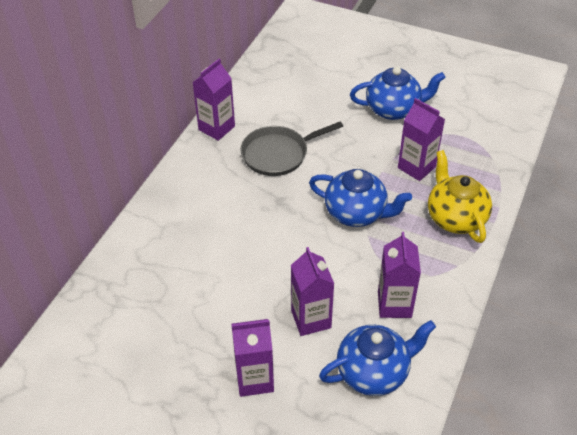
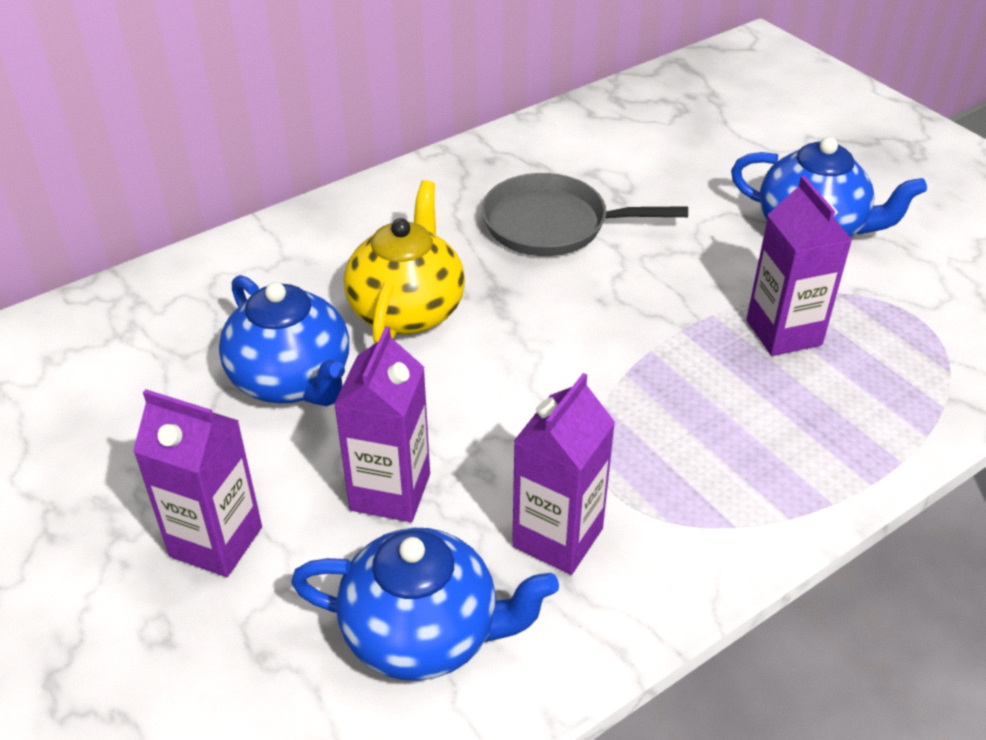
camera: 30 degrees right, 5 degrees down
purple carton [192,59,235,141] -> none
blue teapot [309,169,412,227] -> blue teapot moved to [219,275,349,406]
yellow teapot [428,150,492,243] -> yellow teapot moved to [344,180,465,344]

